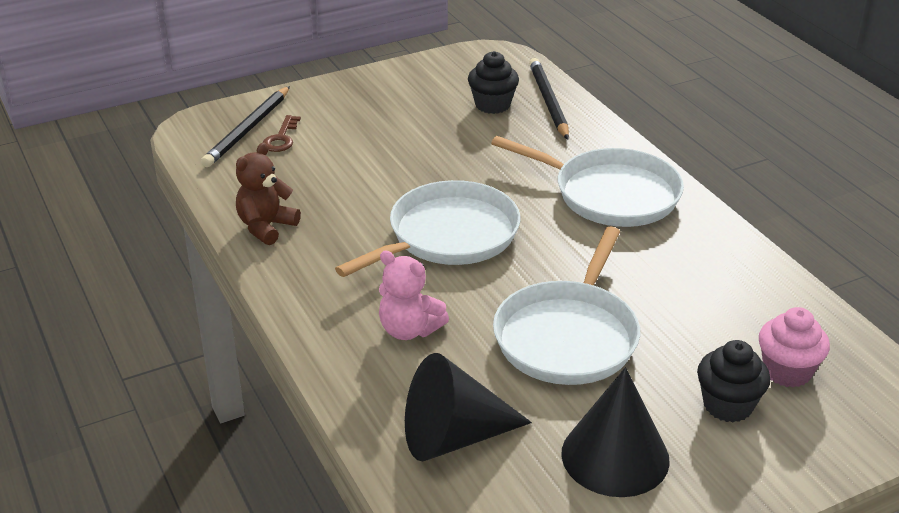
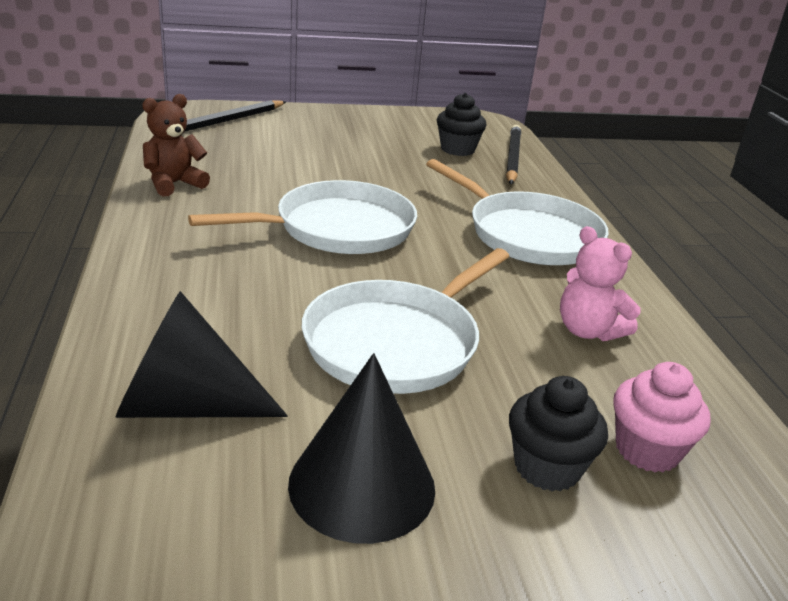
camera: 15 degrees right, 5 degrees down
brown key [263,115,301,152] -> none
pink teddy bear [379,251,449,340] -> pink teddy bear moved to [560,226,641,341]

